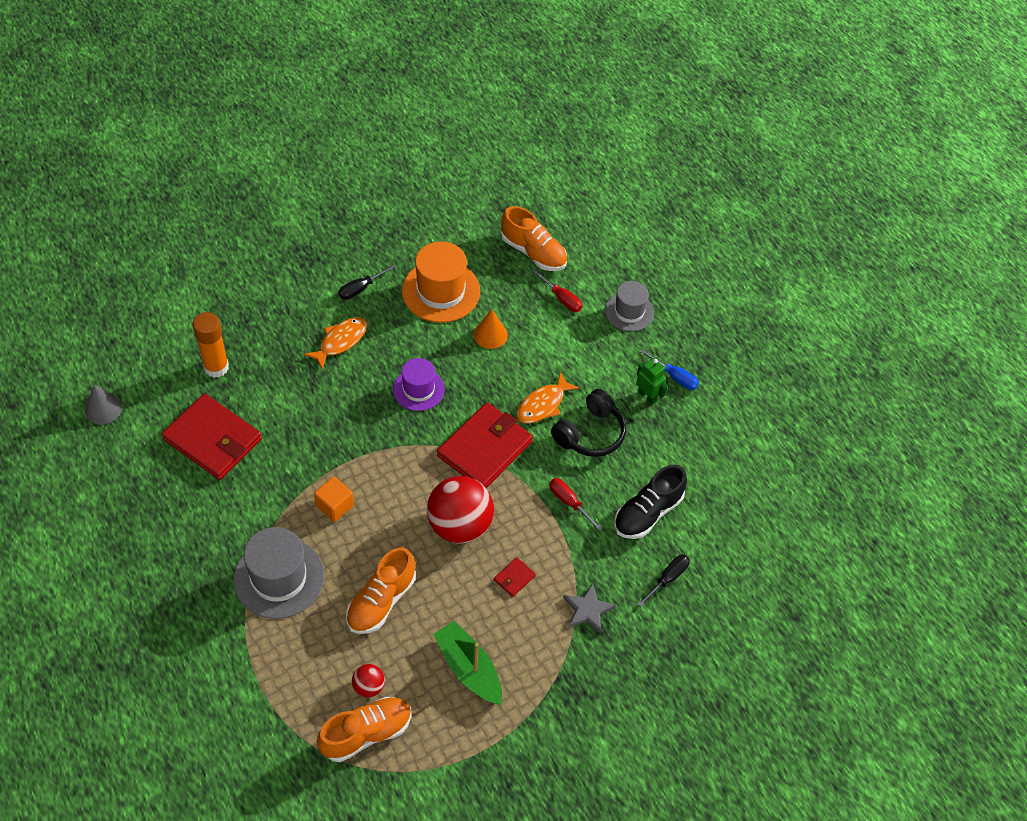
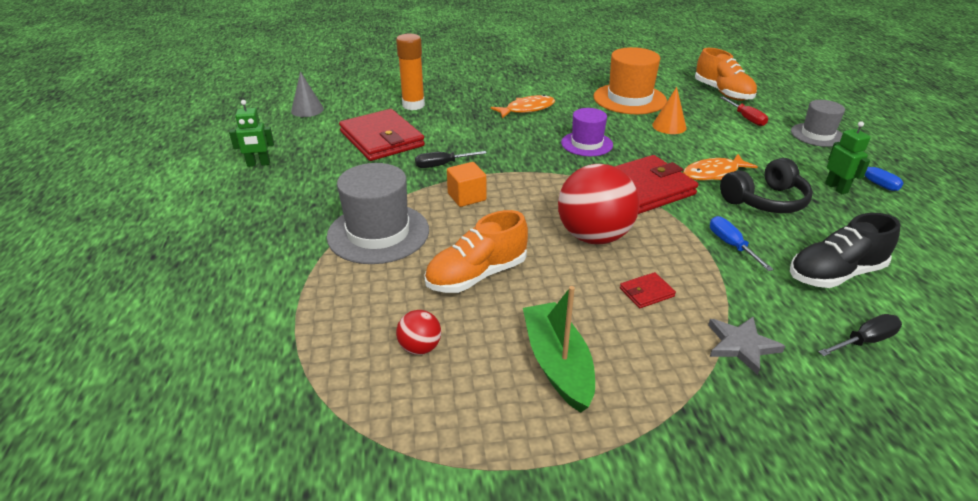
camera: 25 degrees right, 20 degrees down
orange shoe [317,697,411,762] -> none
black screwdriver [338,264,396,300] -> black screwdriver moved to [415,151,487,168]
red screwdriver [549,478,603,531] -> blue screwdriver [710,216,774,271]
none -> green robot [229,100,274,167]

